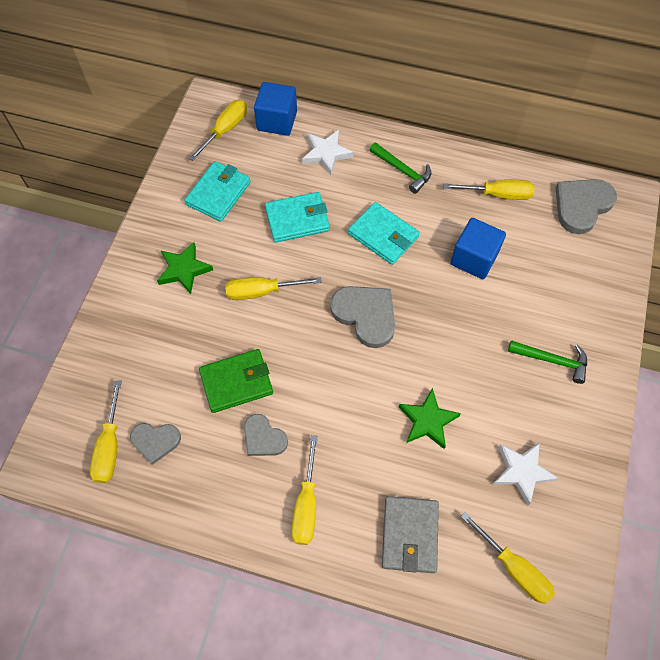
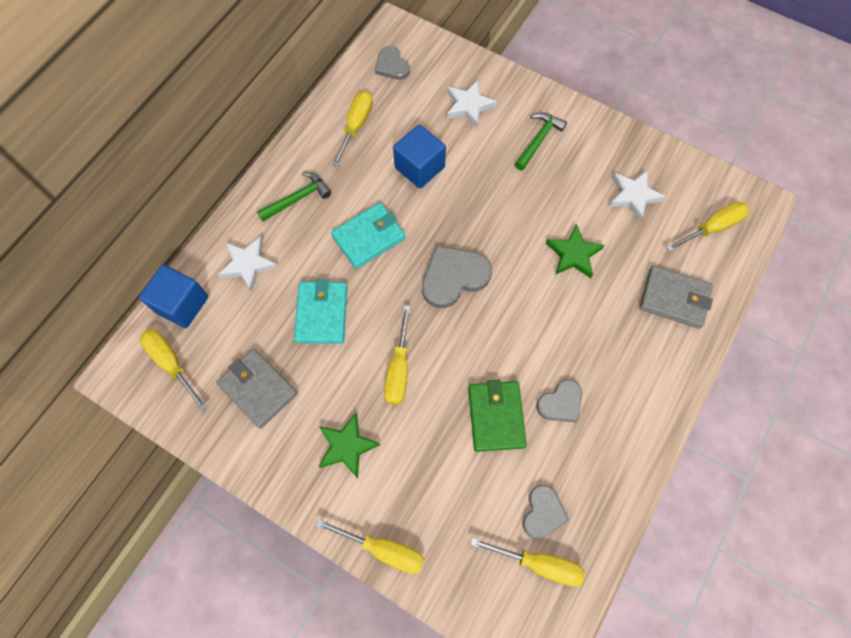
camera: 75 degrees left, 5 degrees up
turquoise wallet [185,161,251,222] -> grey wallet [216,349,298,429]
yellow screwdriver [292,435,318,545] -> yellow screwdriver moved to [315,519,424,574]
grey heart [555,179,617,234] -> grey heart [375,46,410,80], size x0.62
none -> white star [447,80,497,127]

